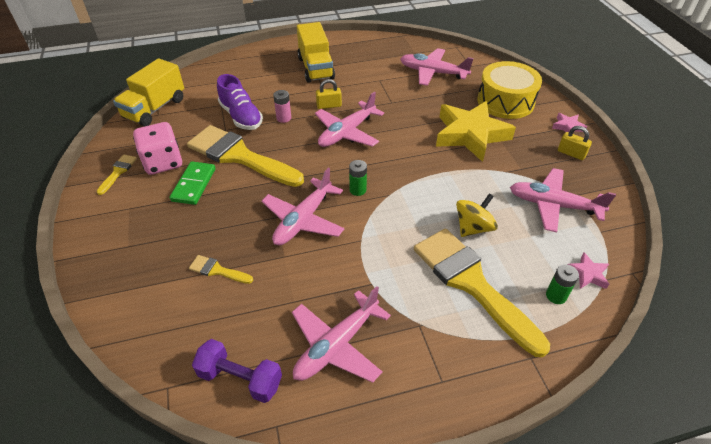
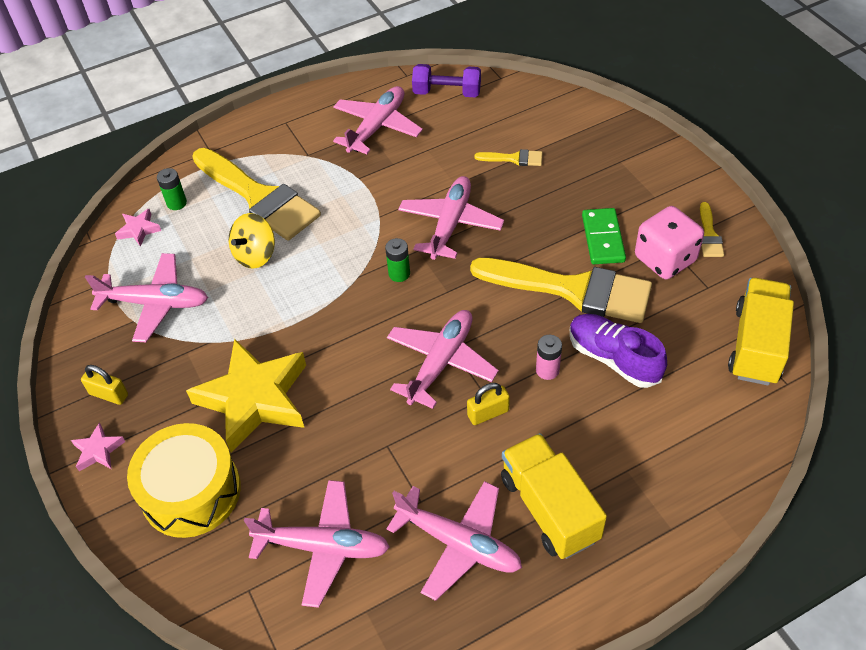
camera: 170 degrees right, 5 degrees up
none -> pink plane [386,481,522,601]

